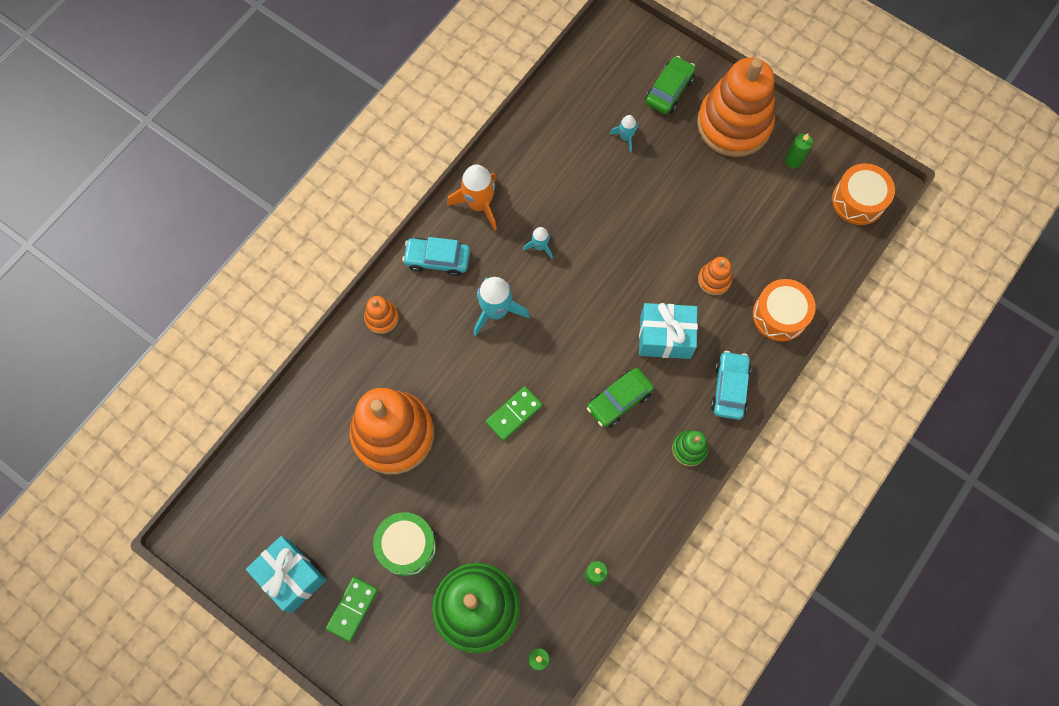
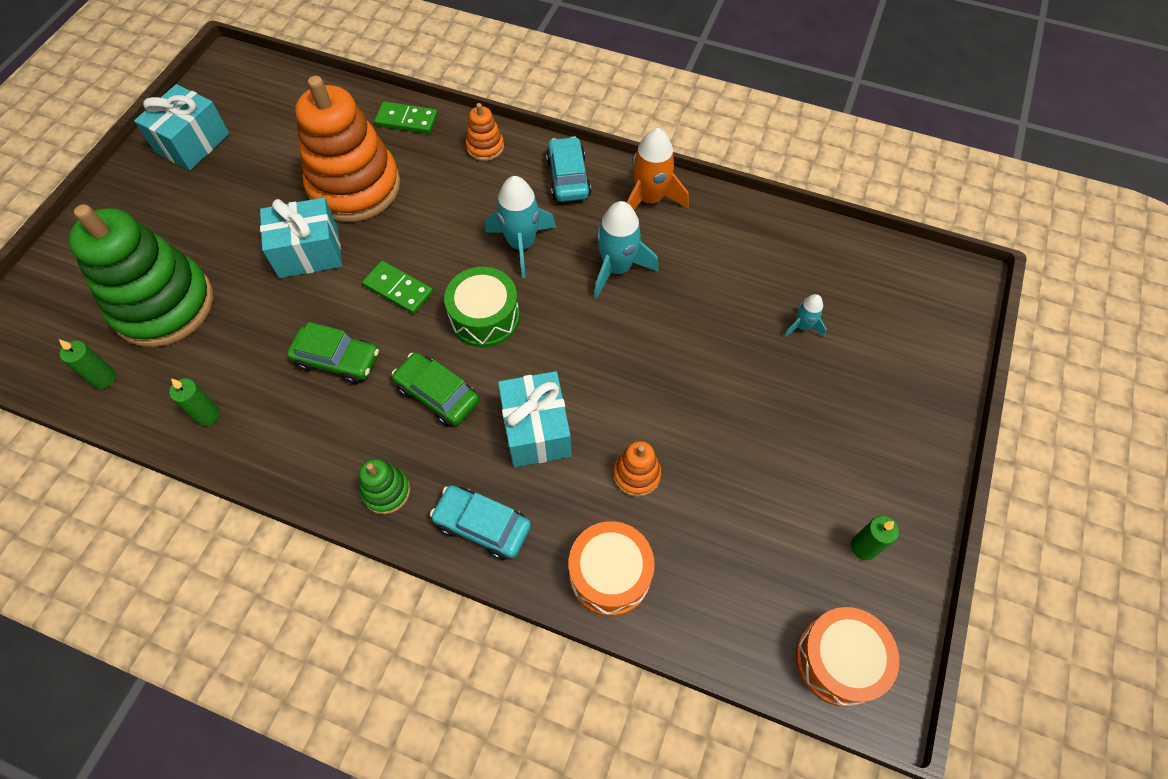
camera: 75 degrees right, 10 degrees down
green domino [326,577,378,642] -> green domino moved to [374,101,438,134]
green drum [373,512,437,576] -> green drum moved to [444,267,520,348]
turquoise rocket [523,227,553,259] -> turquoise rocket [594,201,658,298], size x1.87
green car [645,56,695,114] -> green car moved to [287,322,379,384]
orange stacking toy [697,58,775,157] -> none
turquoise car [711,351,751,420] -> turquoise car turned 150 degrees counterclockwise [430,485,531,560]
none -> turquoise gift [260,198,342,278]

